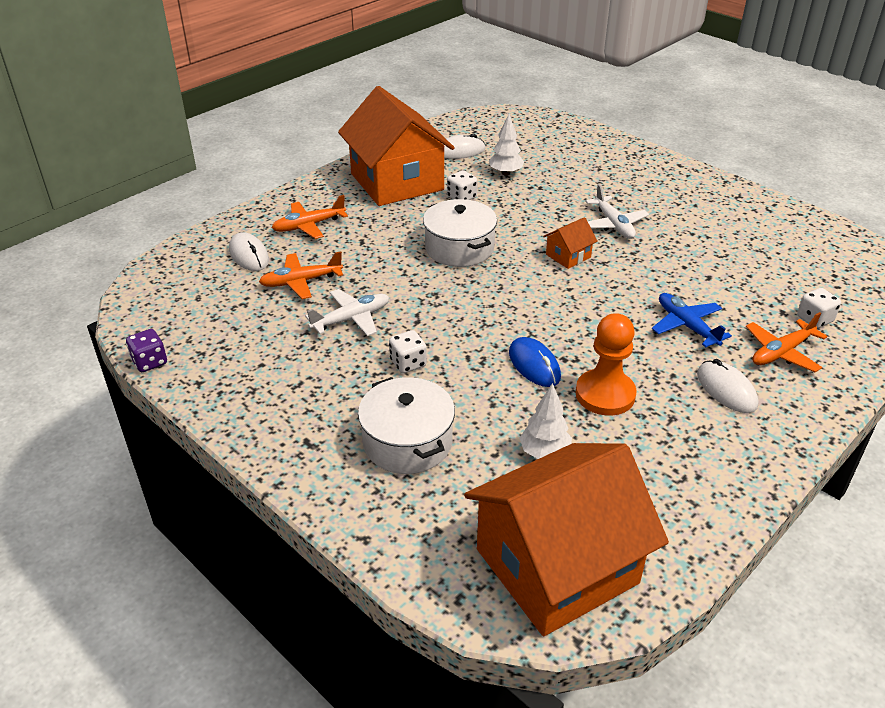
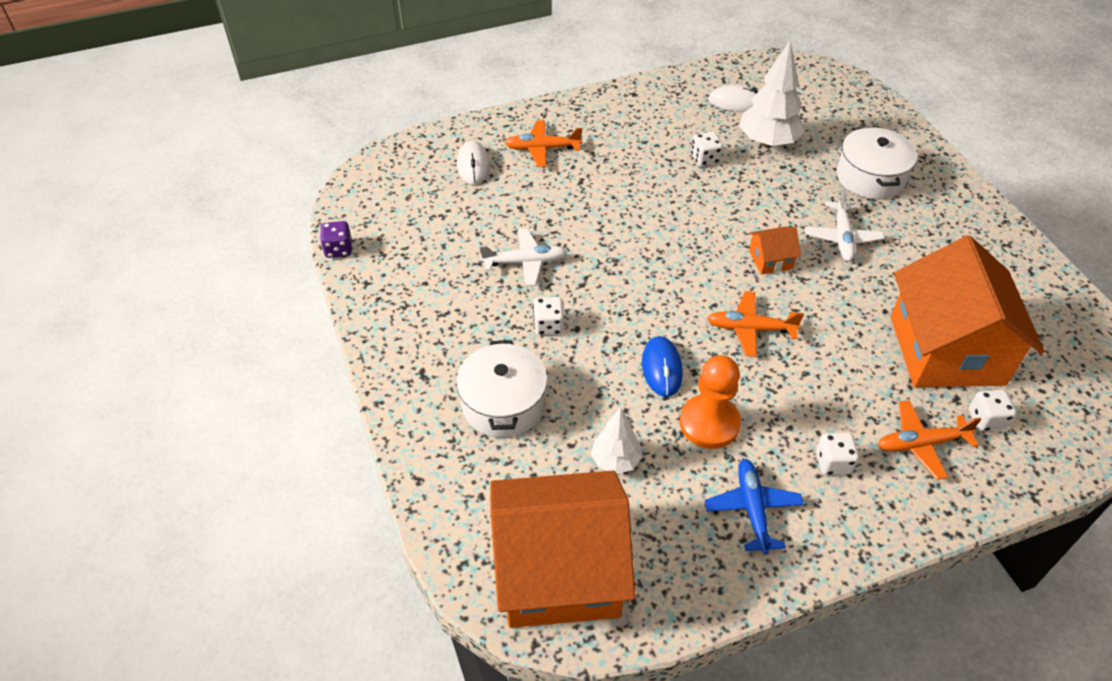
camera: 25 degrees right, 10 degrees up
orange plane [259,251,343,299] -> orange plane moved to [707,291,804,357]
orange house [338,86,455,206] -> orange house moved to [891,236,1045,387]
white pot [423,199,497,267] -> white pot moved to [837,127,917,199]
white tree [489,114,524,175] -> white tree [739,41,805,147], size x1.67
blue plane [652,293,732,347] -> blue plane moved to [705,459,804,555]
white mouse [697,359,759,413] -> white dice [816,433,859,475]

